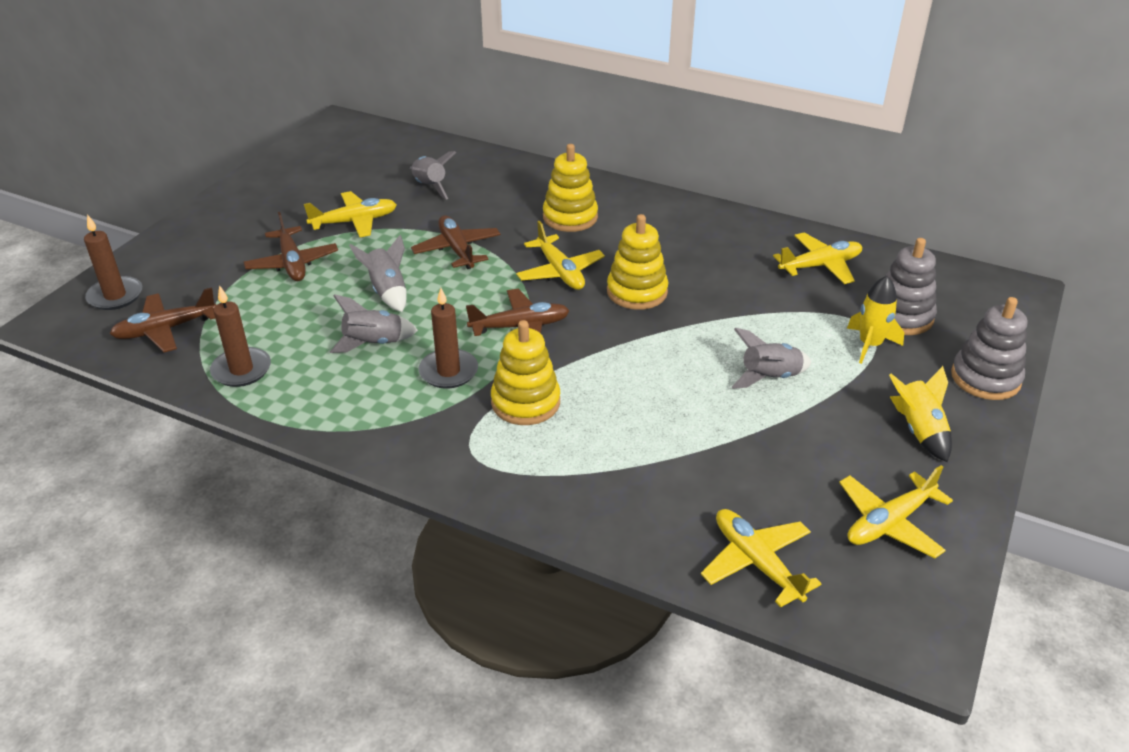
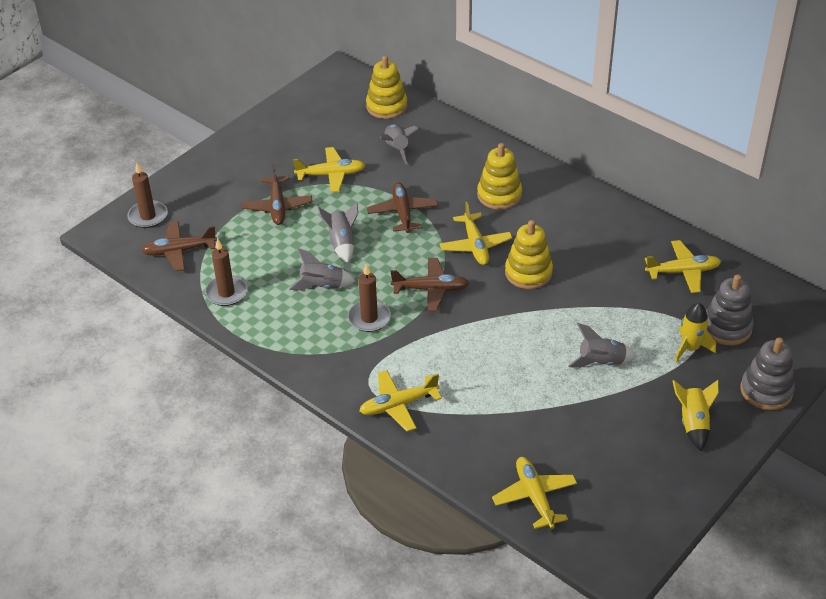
camera: 15 degrees right, 5 degrees up
yellow stacking toy [491,320,560,425] -> yellow stacking toy moved to [366,55,407,119]
yellow plane [839,465,953,558] -> yellow plane moved to [359,370,442,432]

